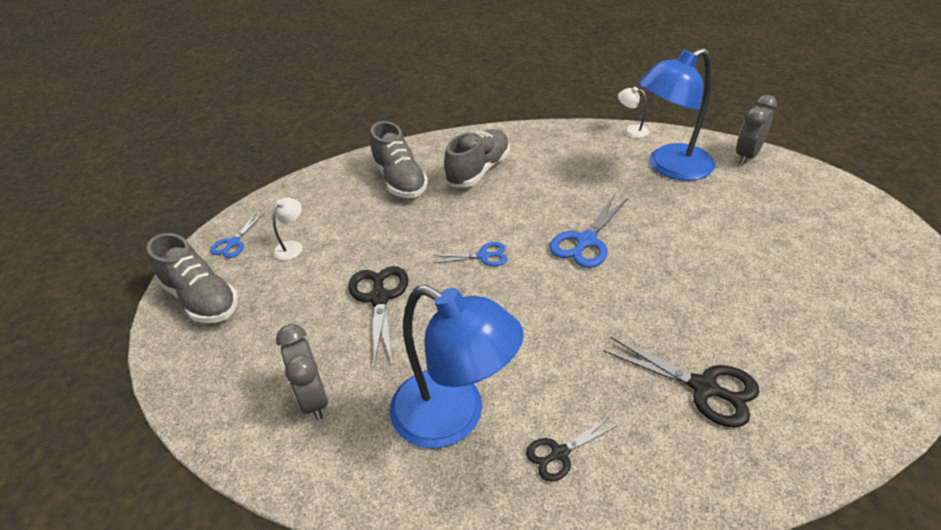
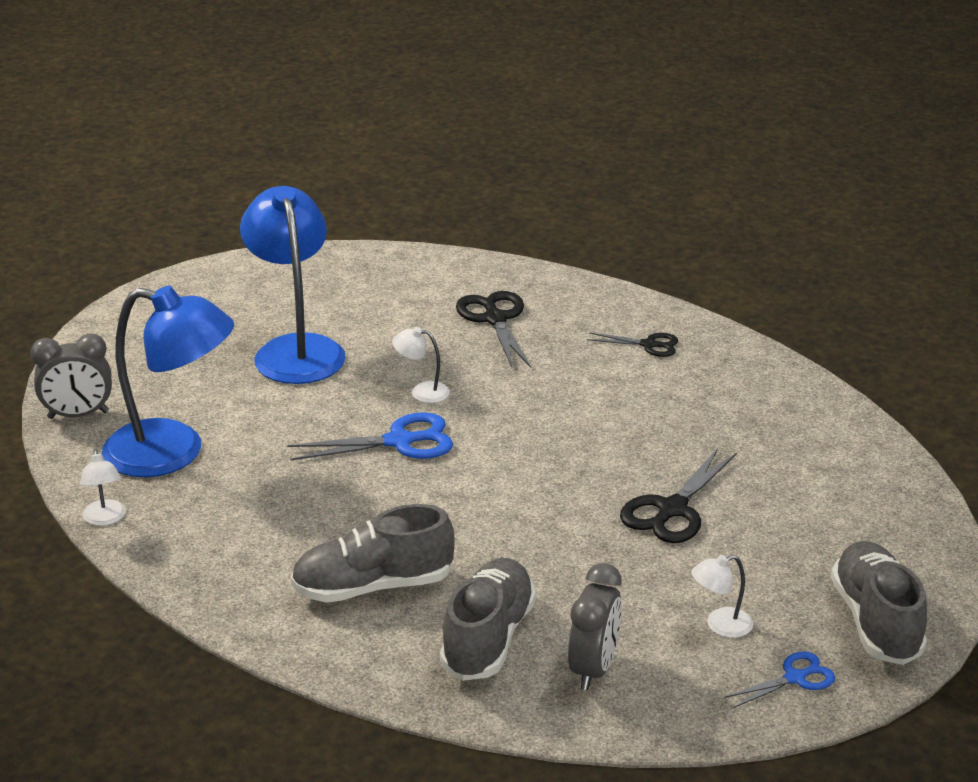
camera: 140 degrees left, 10 degrees down
grey clock [276,324,328,420] -> grey clock moved to [568,563,622,690]
blue lamp [390,285,524,449] -> blue lamp moved to [240,186,346,384]
blue scissors [433,242,507,266] -> none
none -> white lamp [392,327,450,403]

